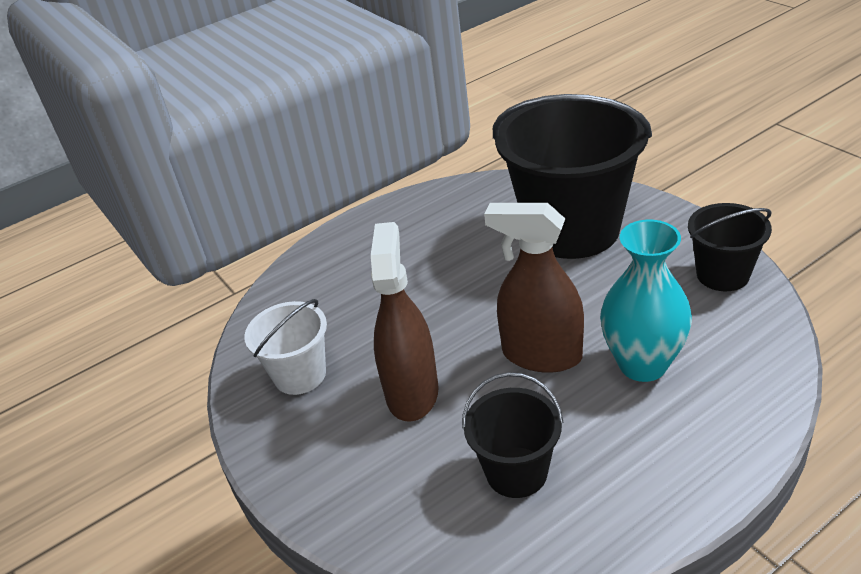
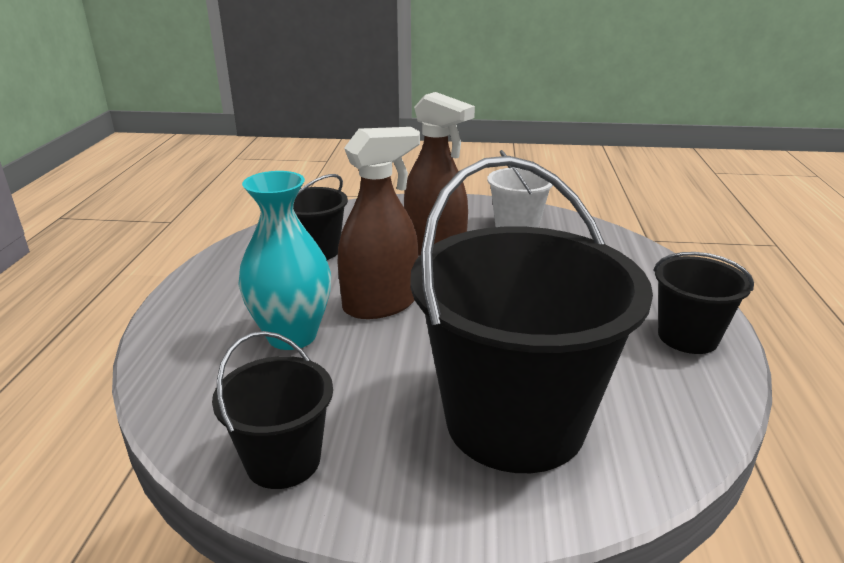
camera: 125 degrees right, 10 degrees down
none -> black bucket [653,252,754,354]

